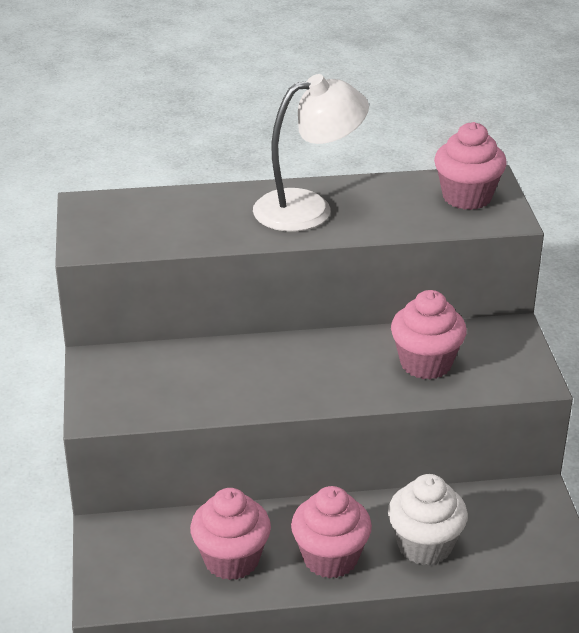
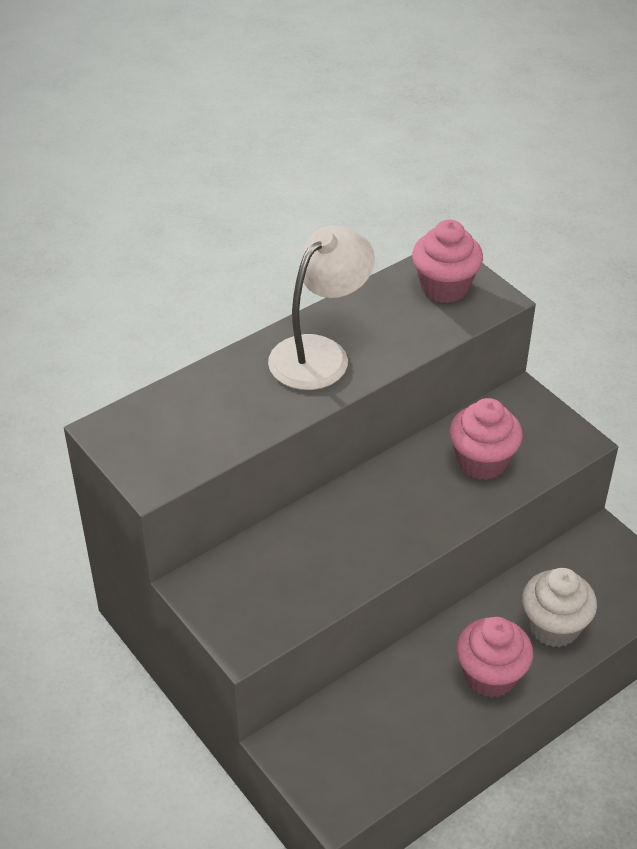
camera: 30 degrees left, 10 degrees up
pink cupcake [190,488,271,580] -> none

